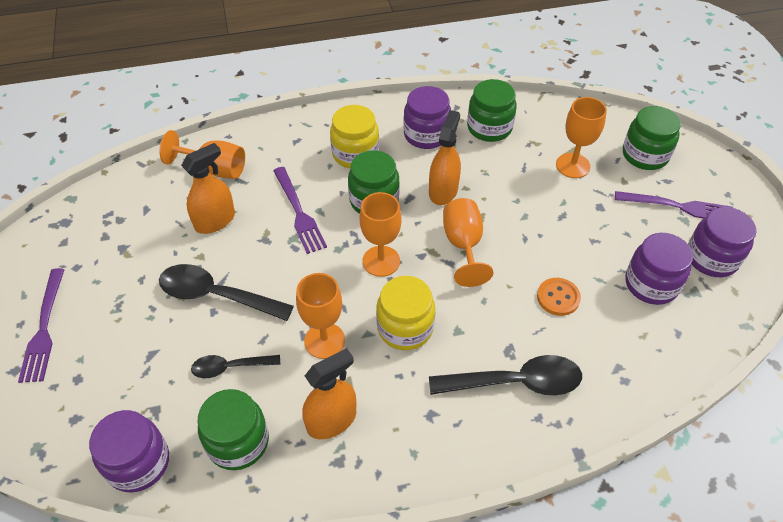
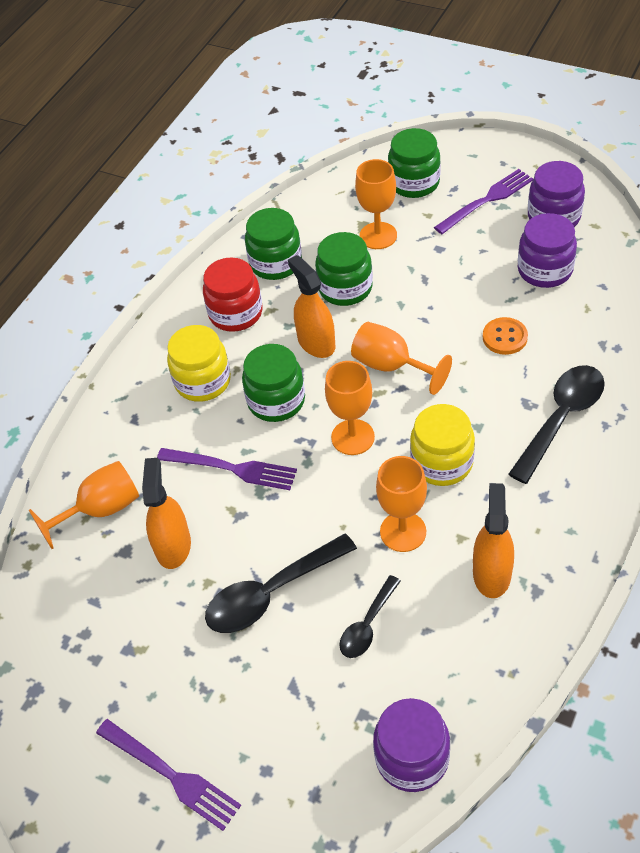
camera: 45 degrees left, 0 degrees up
green jar [198,389,269,470] -> green jar moved to [315,232,373,306]
purple jar [403,86,451,149] -> red jar [203,257,263,332]

